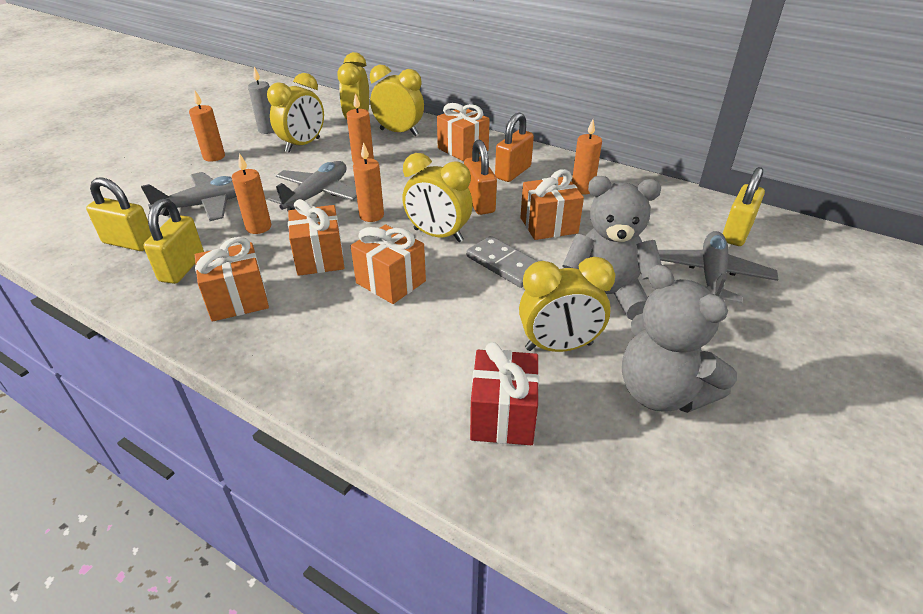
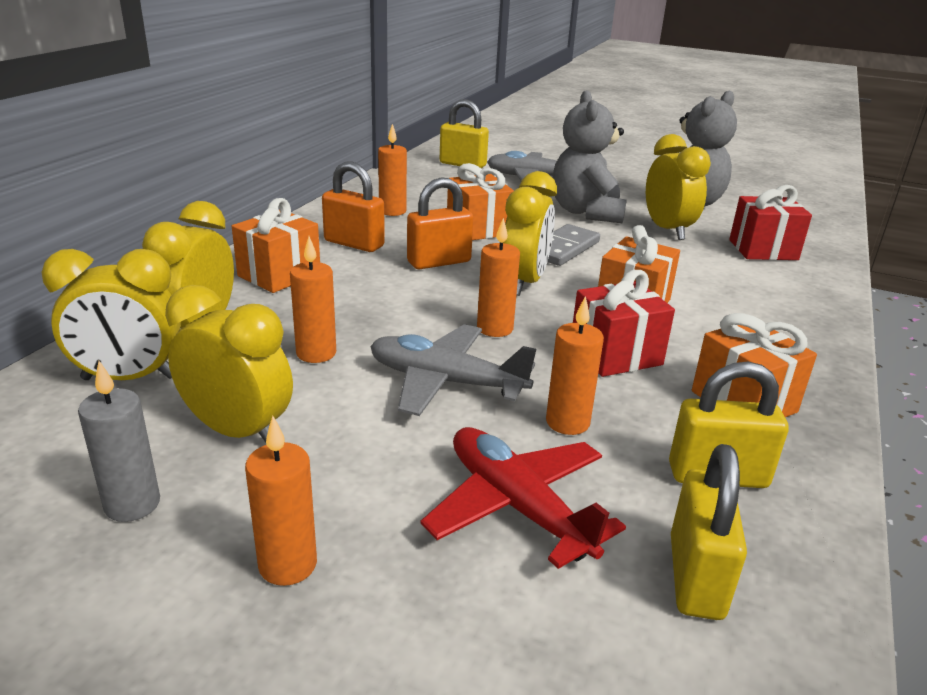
camera: 100 degrees left, 10 degrees down
grey plane [141,172,237,221] -> red plane [420,427,626,569]
orange gift [288,199,344,276] -> red gift [573,270,675,377]

